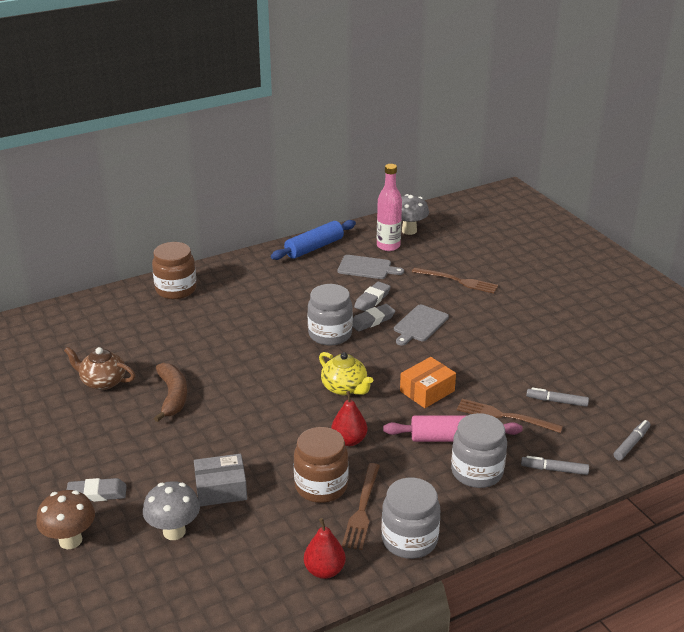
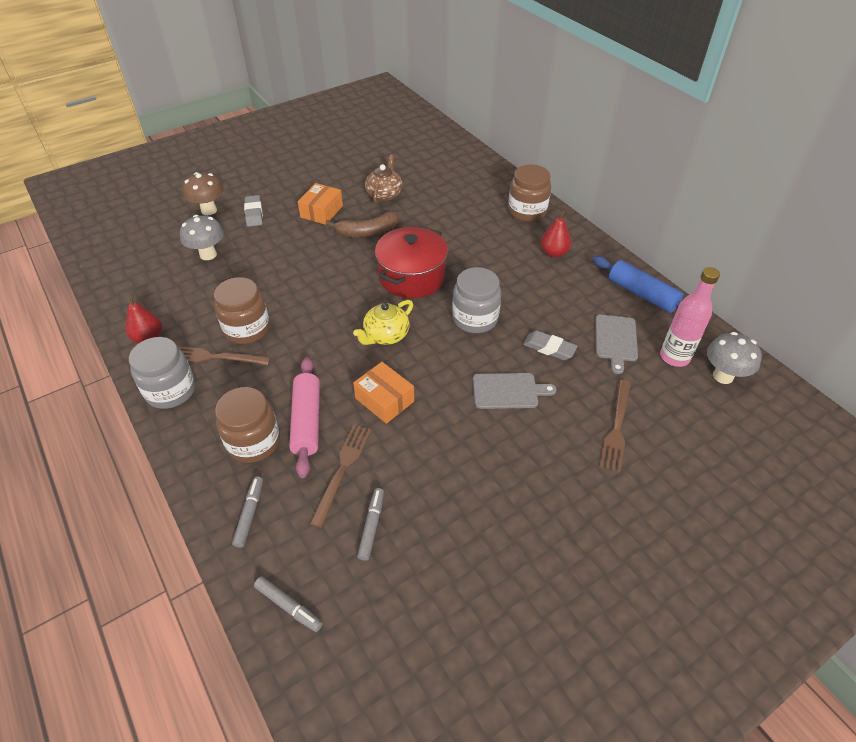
camera: 85 degrees right, 15 degrees up
grey box [194,454,247,506] -> none
red pear [331,391,367,446] -> red pear moved to [541,210,571,258]
grey eraser [352,304,395,331] -> none
grey cutting board [394,305,449,346] -> grey cutting board turned 150 degrees clockwise [473,373,556,409]
grey jar [451,413,507,488] -> brown jar [215,387,280,463]
none -> orange box [298,183,343,225]
none -> red pot [375,227,448,298]

